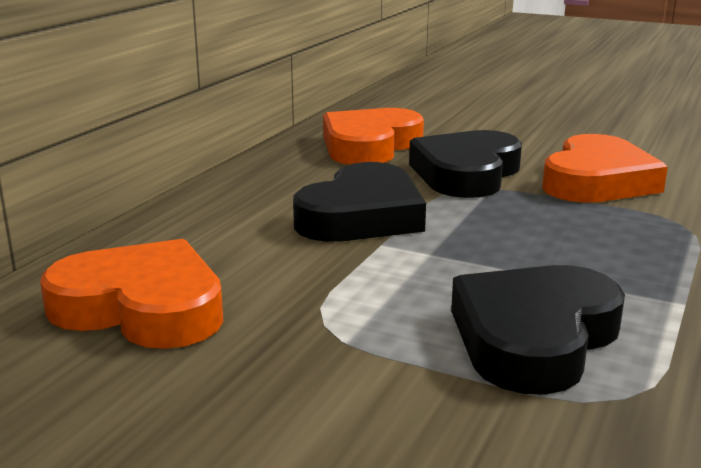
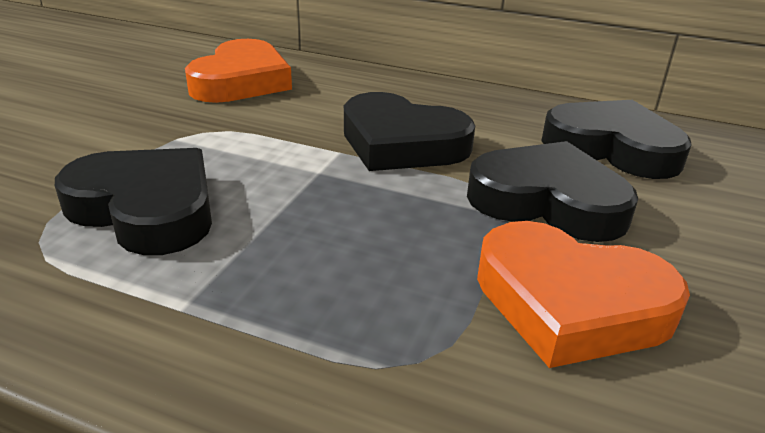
camera: 85 degrees right, 10 degrees up
orange heart [323,108,424,165] -> black heart [541,100,691,179]

